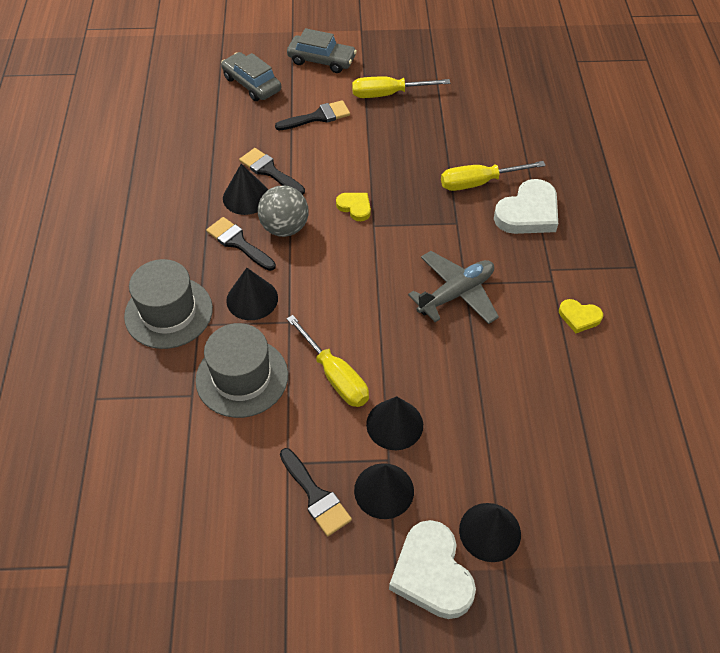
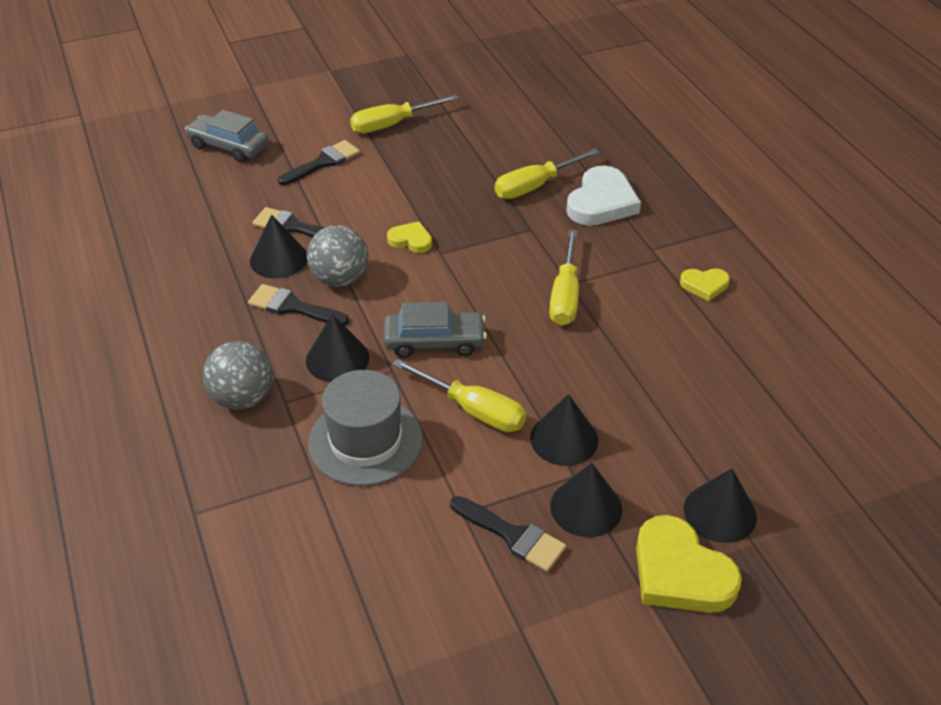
camera: 20 degrees left, 10 degrees down
grey hat [124,259,213,349] -> grey ball [203,341,273,410]
grey car [287,28,357,73] -> grey car moved to [383,302,487,358]
white heart [389,520,476,619] -> yellow heart [636,515,742,613]
grey plane [408,251,499,324] -> yellow screwdriver [549,230,579,326]

